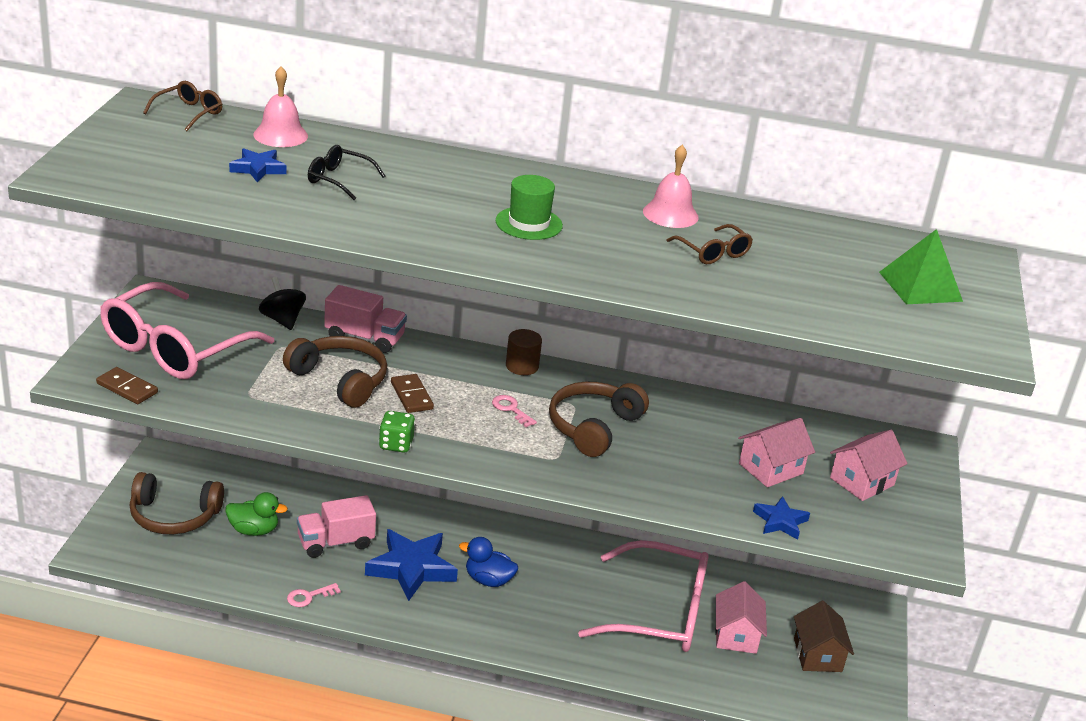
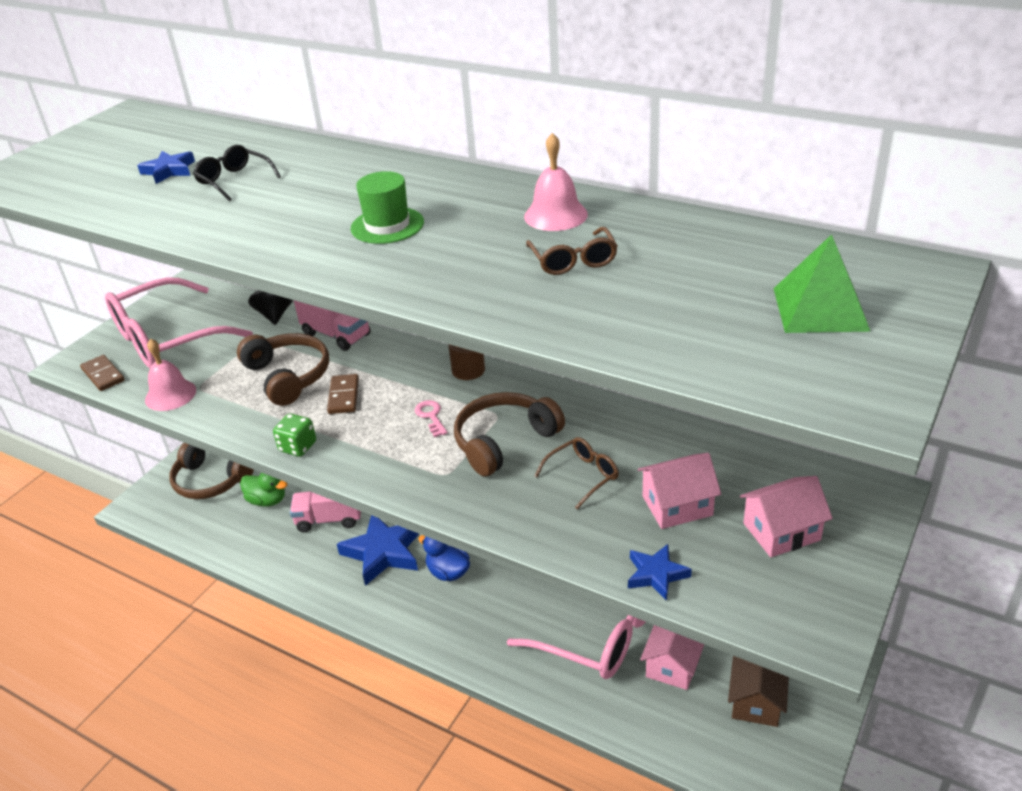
camera: 25 degrees right, 5 degrees up
brown glasses [143,81,222,131] -> brown glasses moved to [535,437,619,509]
pink bell [253,66,308,147] -> pink bell moved to [145,338,196,411]
pink key [287,583,341,607] -> none

